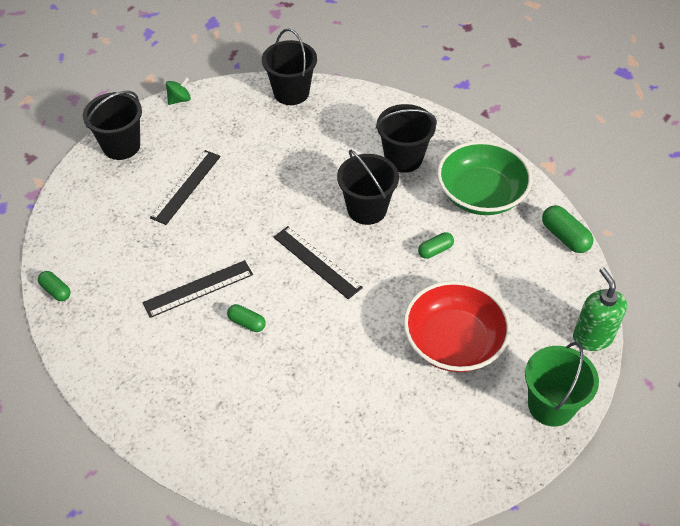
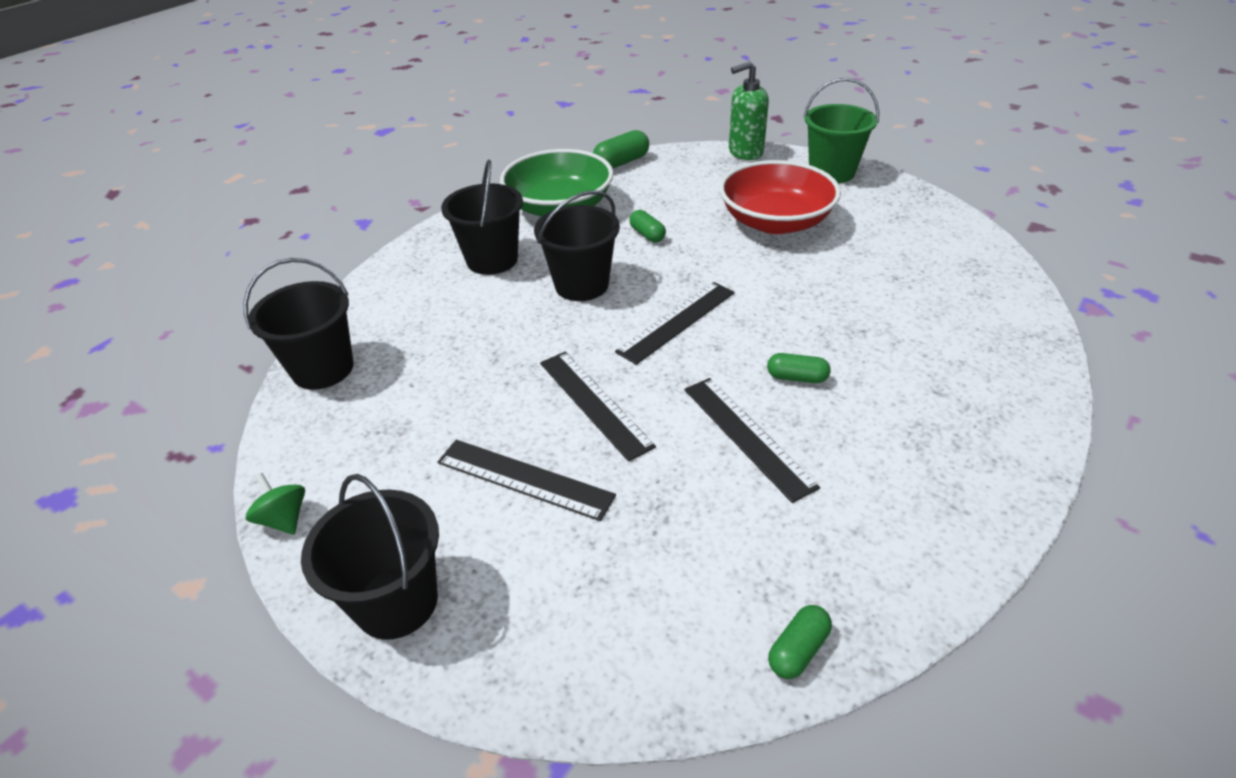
camera: 90 degrees left, 10 degrees down
green capsule [227,304,266,332] -> green capsule turned 75 degrees clockwise [767,353,830,383]
none -> black ruler [540,352,656,462]

